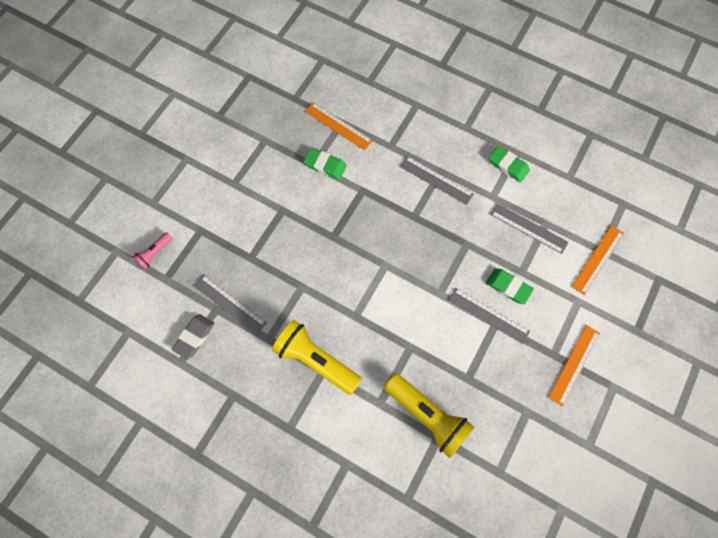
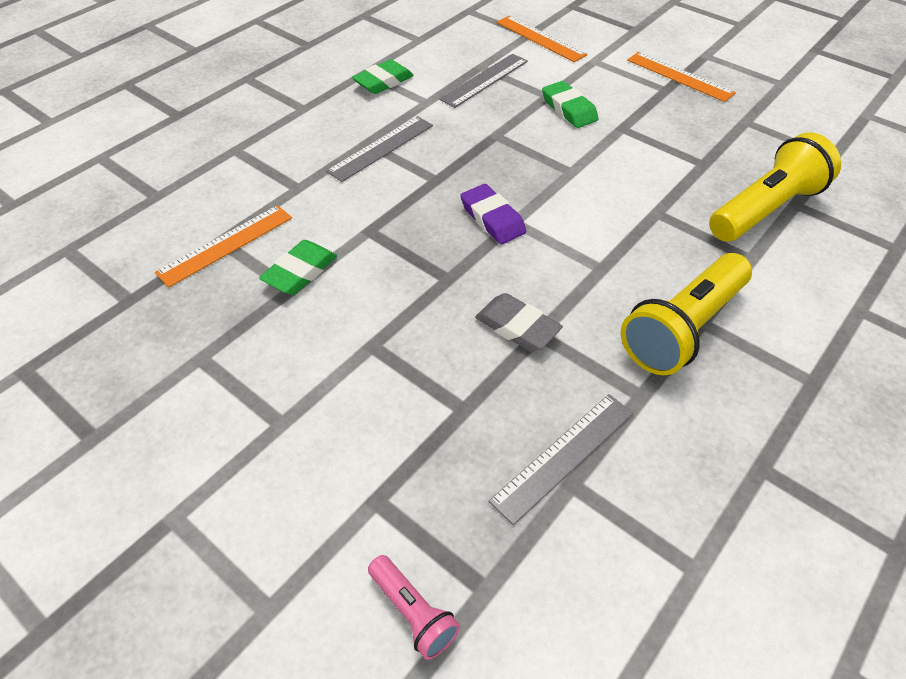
camera: 80 degrees left, 20 degrees down
grey eraser [172,314,215,359] -> grey eraser moved to [475,293,563,352]
grey ruler [449,288,530,344] -> none
green eraser [486,268,534,304] -> green eraser turned 75 degrees counterclockwise [542,81,599,128]
none -> purple eraser [460,184,526,244]

